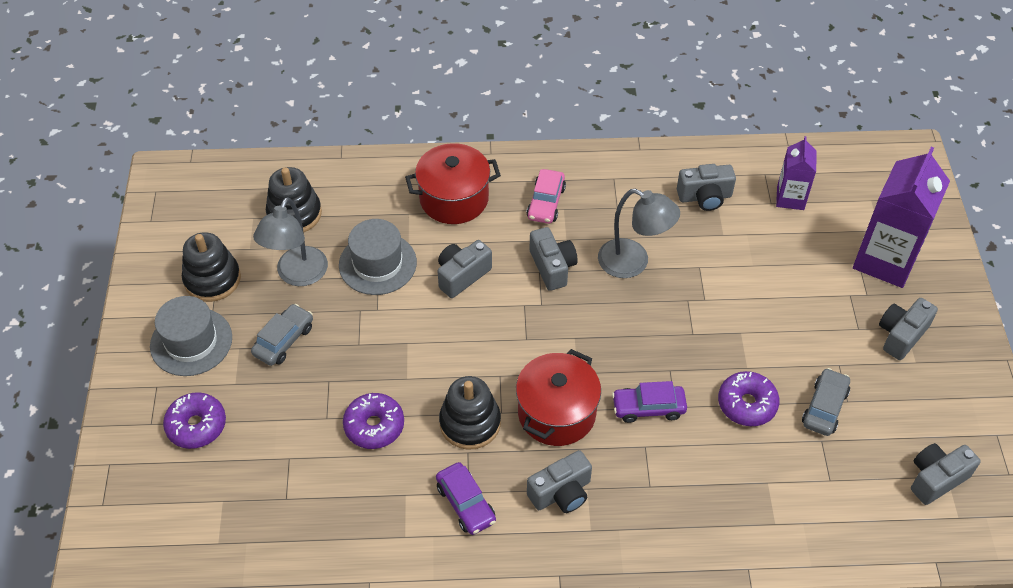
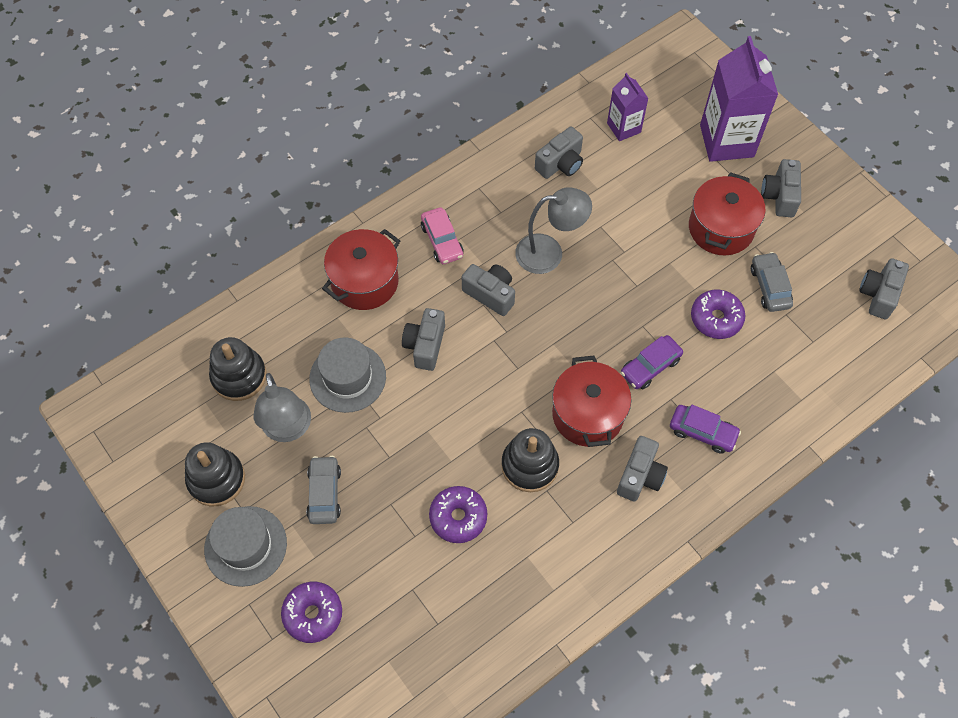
camera: 35 degrees left, 10 degrees up
purple car [436,462,496,535] -> purple car moved to [670,405,741,454]
none -> red pot [689,172,765,255]

